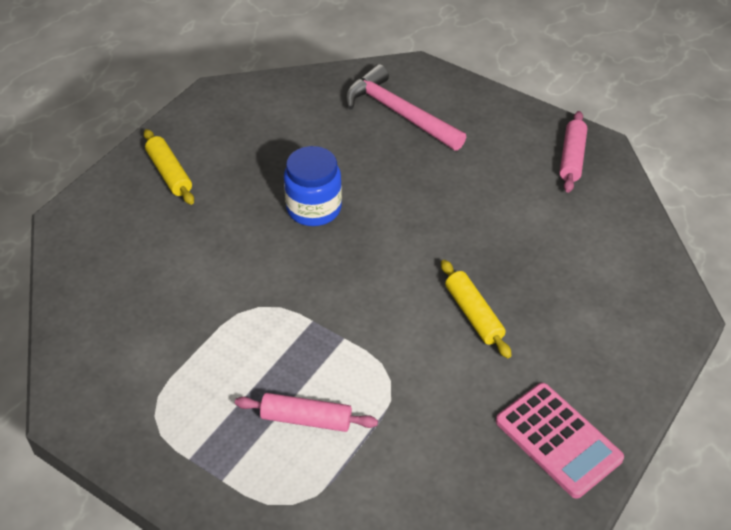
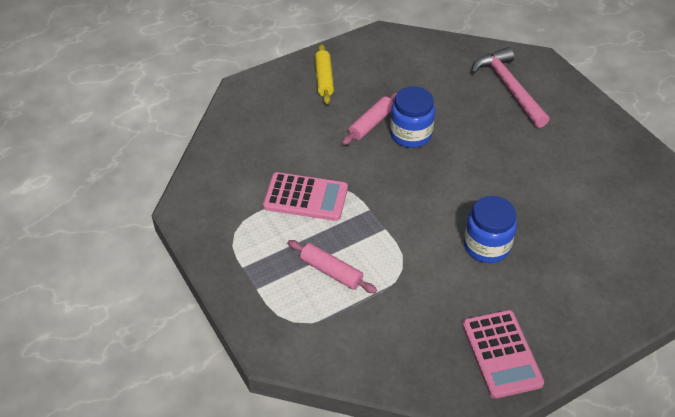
camera: 25 degrees right, 0 degrees up
yellow rolling pin [441,260,512,358] -> blue jar [464,196,517,263]
pink rolling pin [560,111,587,193] -> pink rolling pin moved to [342,92,398,145]
none -> pink calculator [263,172,348,221]

